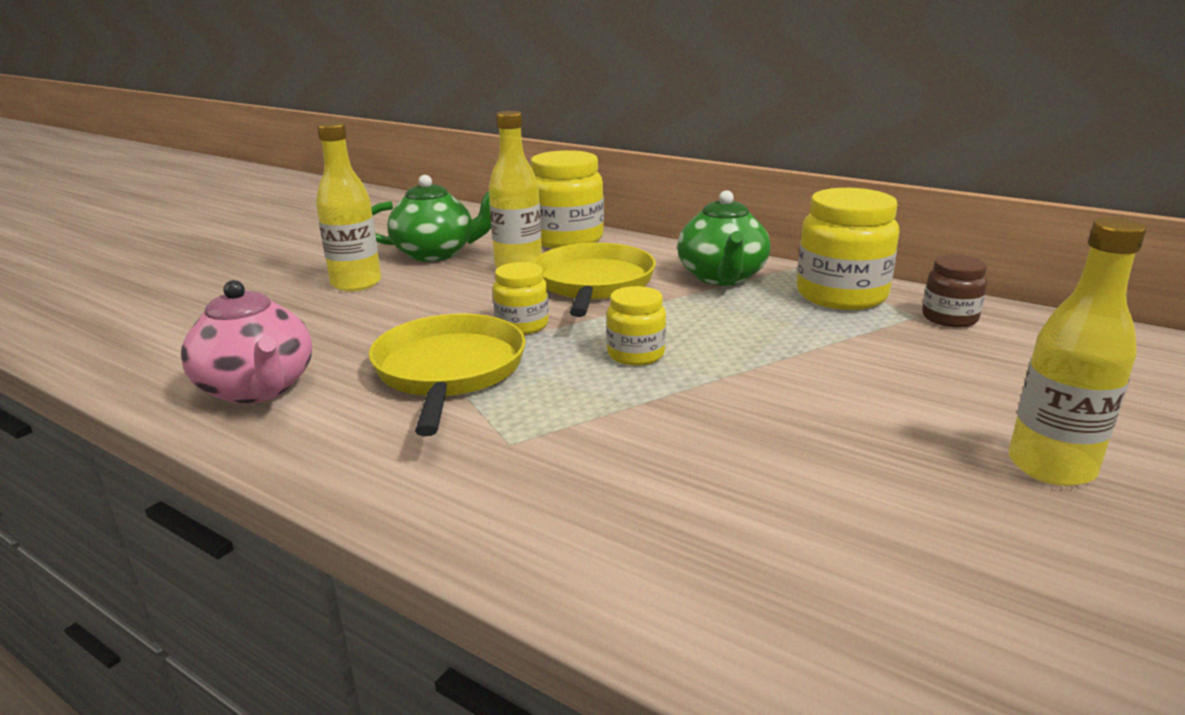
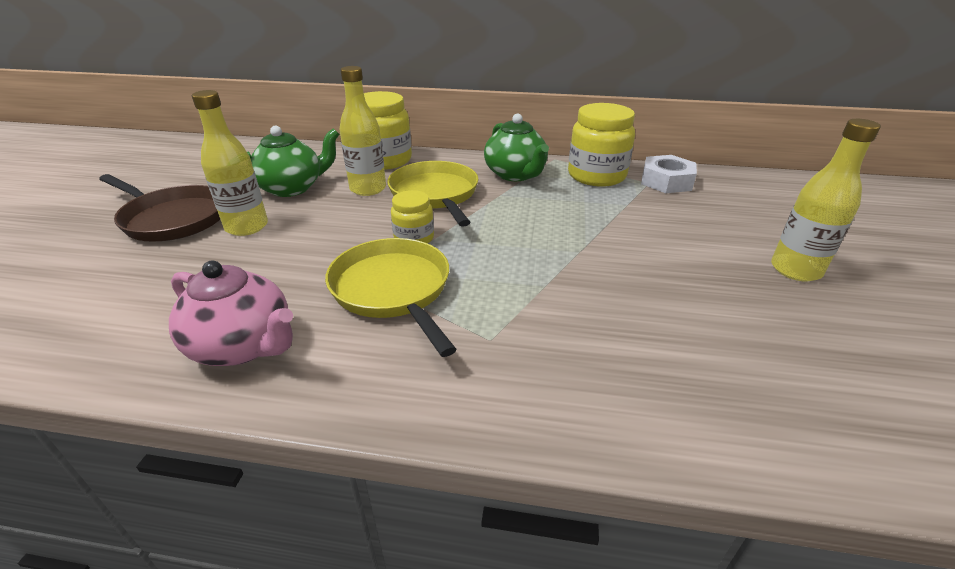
camera: 25 degrees left, 10 degrees up
yellow jar [606,286,666,366] -> none
brown jar [922,255,987,328] -> white nut [641,155,697,193]
none -> brown pan [99,174,220,242]

